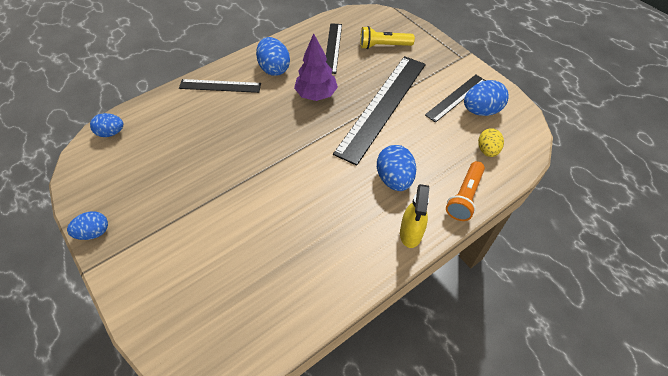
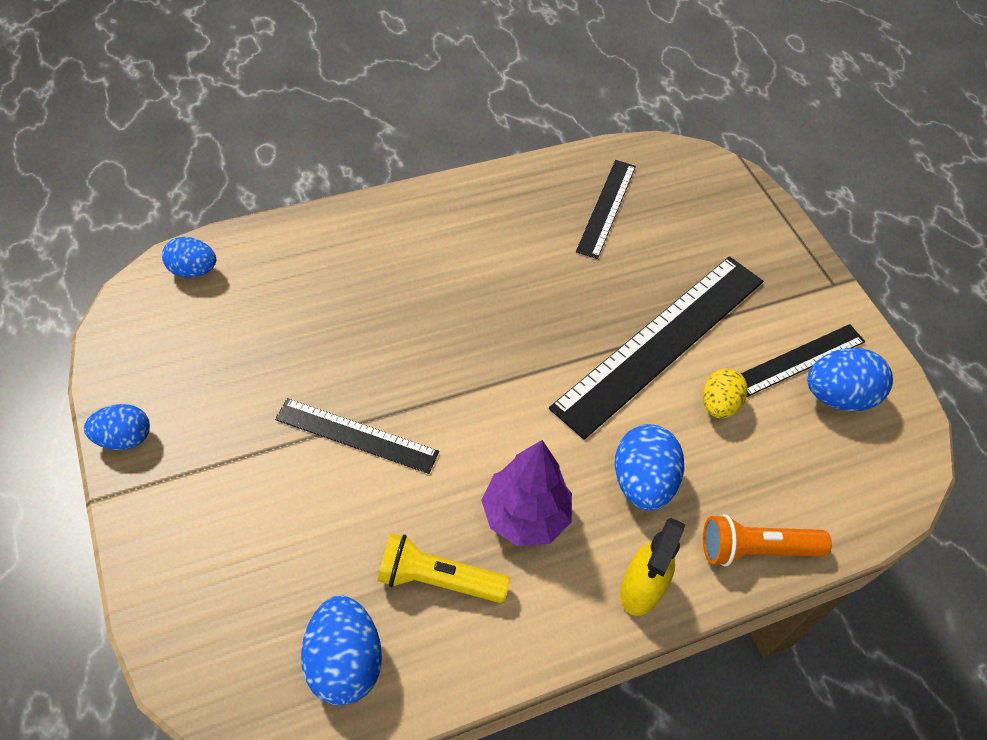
camera: 10 degrees right, 0 degrees up
black ruler [179,79,261,93] -> black ruler moved to [275,398,439,474]
blue egg [256,37,290,76] -> blue egg moved to [301,596,382,705]
purple tree [294,33,338,101] -> purple tree moved to [481,440,572,546]
yellow flashlight [360,26,415,49] -> yellow flashlight moved to [377,533,510,603]
orange flashlight [446,161,485,221] -> orange flashlight turned 45 degrees clockwise [703,514,832,566]
yellow egg [478,128,504,157] -> yellow egg moved to [703,368,748,419]

